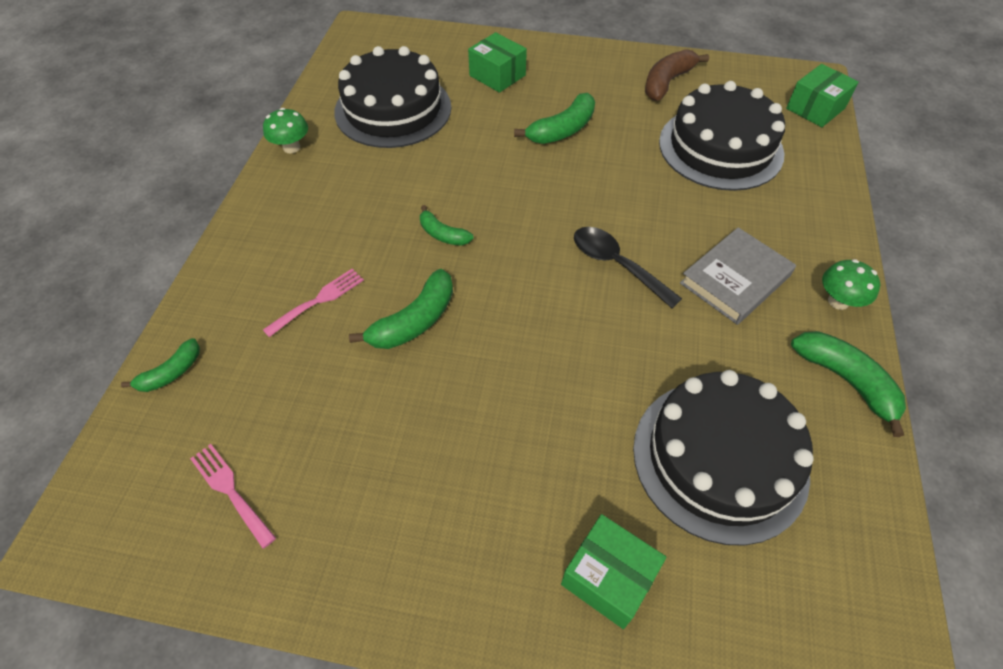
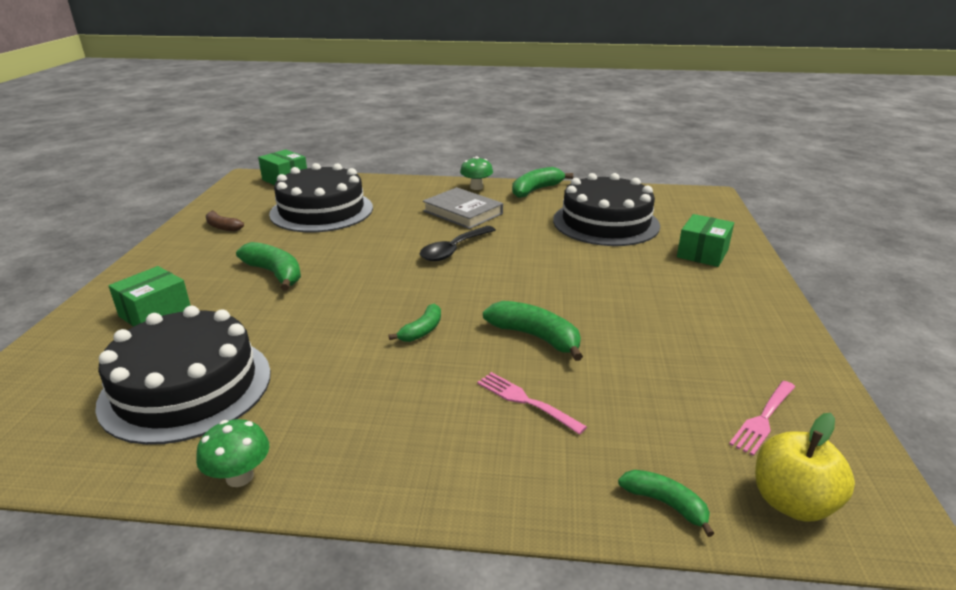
camera: 95 degrees left, 25 degrees down
brown banana [645,49,709,101] -> brown banana [206,210,244,231], size x0.61
none -> yellow apple [755,413,855,522]

